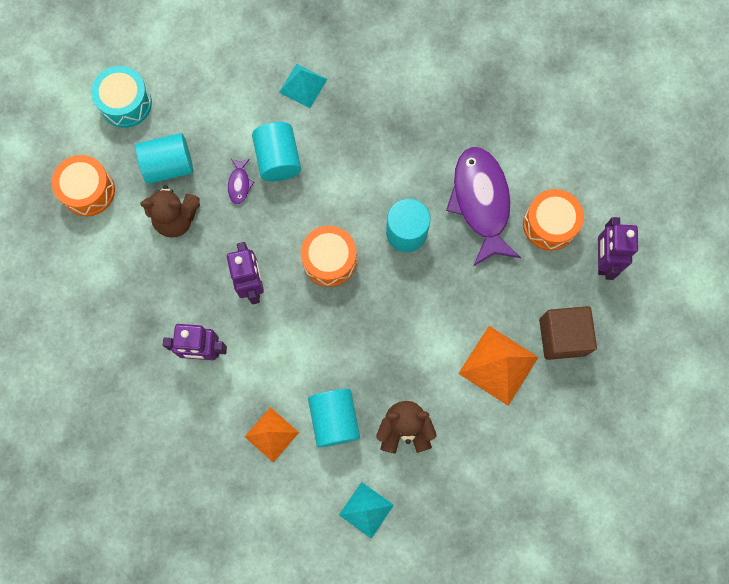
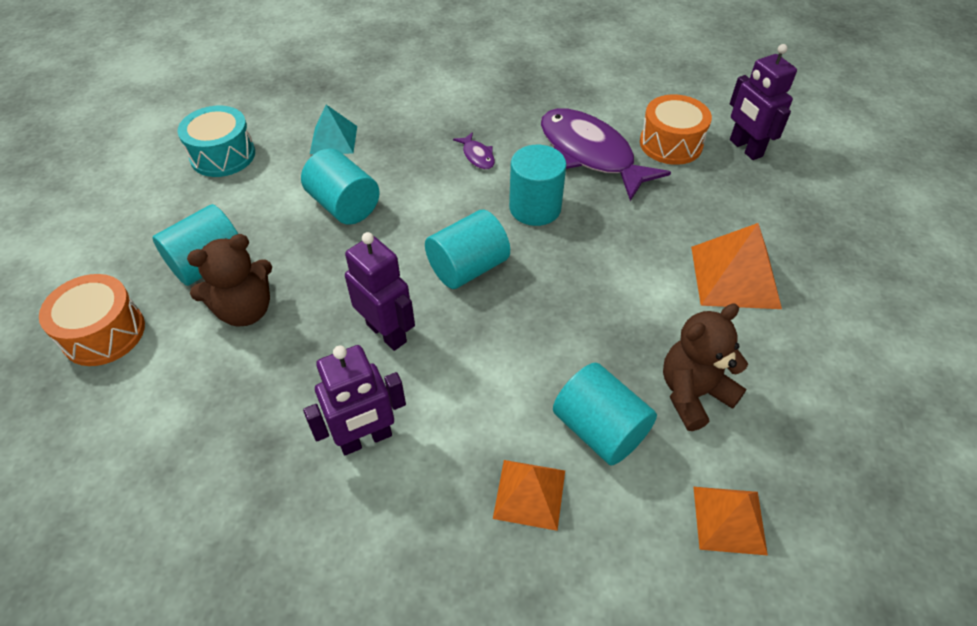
camera: 30 degrees left, 25 degrees down
turquoise drum [91,66,152,128] -> turquoise drum moved to [178,106,255,177]
purple fish [228,159,254,205] -> purple fish moved to [453,132,495,170]
orange drum [301,226,357,287] -> turquoise cylinder [425,210,510,289]
turquoise pyramid [339,482,394,538] -> orange pyramid [693,487,768,556]
brown cube [539,306,597,360] -> none

